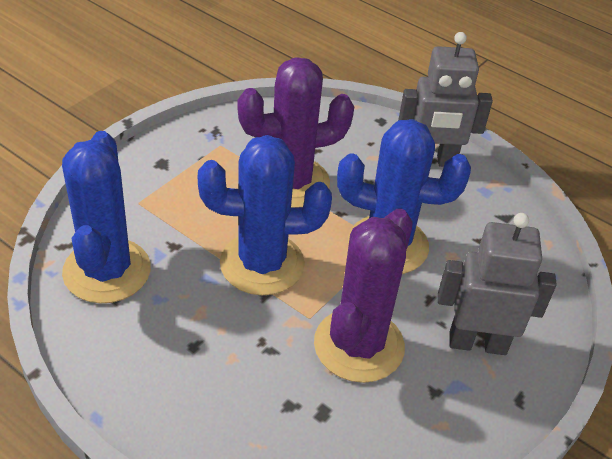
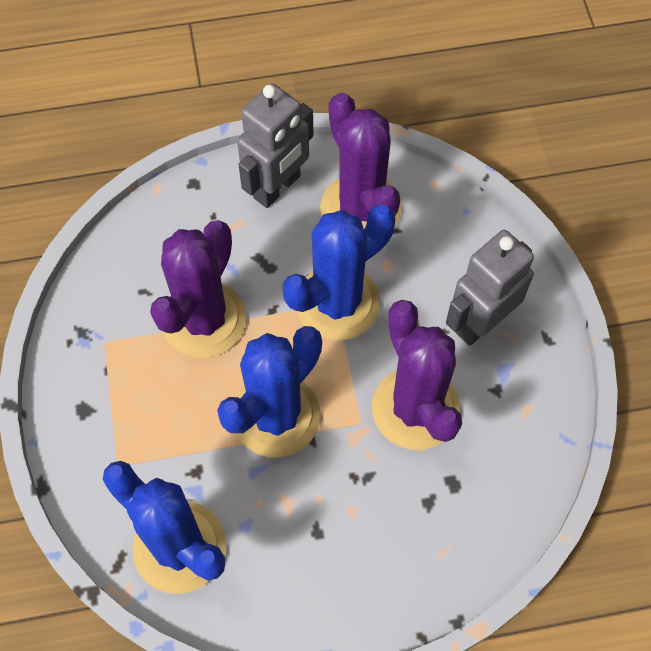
camera: 45 degrees left, 20 degrees up
none -> purple cactus [320,93,402,229]

